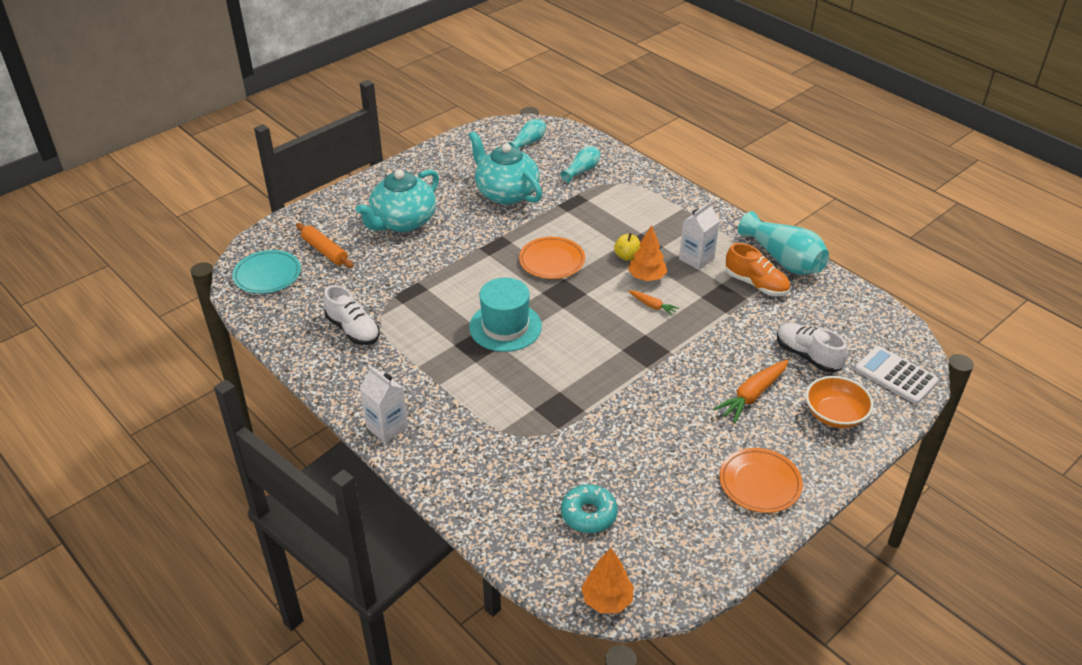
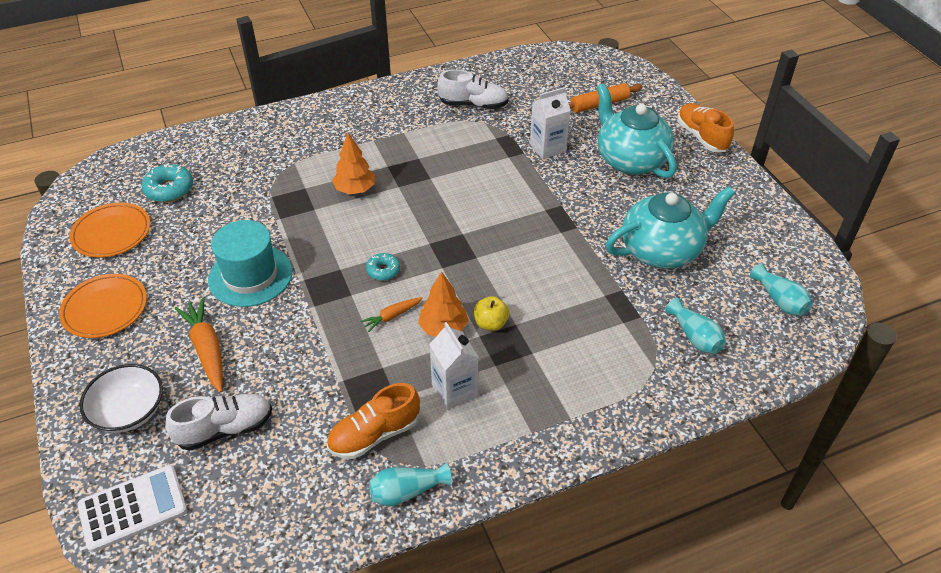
camera: 110 degrees right, 5 degrees up
turquoise plate [232,250,301,294] -> none
white shoe [324,285,380,345] -> white shoe turned 150 degrees counterclockwise [438,69,509,109]
white carton [359,366,408,443] -> white carton moved to [530,87,571,159]
turquoise hat [469,278,542,352] -> turquoise hat moved to [208,220,293,307]
orange plate [519,237,585,279] -> orange plate moved to [69,203,150,258]
orange tree [581,548,634,613] -> orange tree moved to [332,133,375,195]
turquoise vase [738,211,829,275] -> turquoise vase [369,463,452,506], size x0.55
orange bowl [806,376,873,428] -> white bowl [79,364,163,433]
none -> turquoise donut [366,253,400,281]
none -> orange shoe [677,103,734,152]

